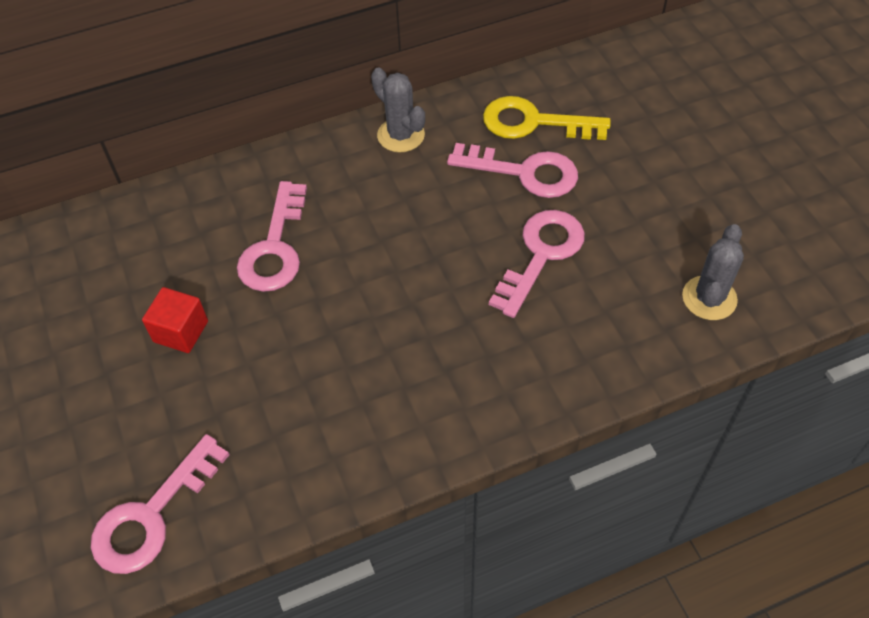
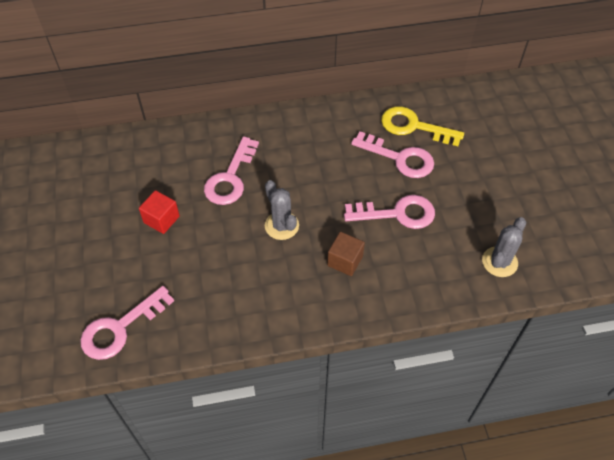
camera: 10 degrees right, 0 degrees up
grey cactus [371,67,425,153] -> grey cactus moved to [265,180,299,240]
pink key [489,210,585,318] -> pink key turned 45 degrees clockwise [344,195,435,229]
none -> brown cube [327,232,365,276]

